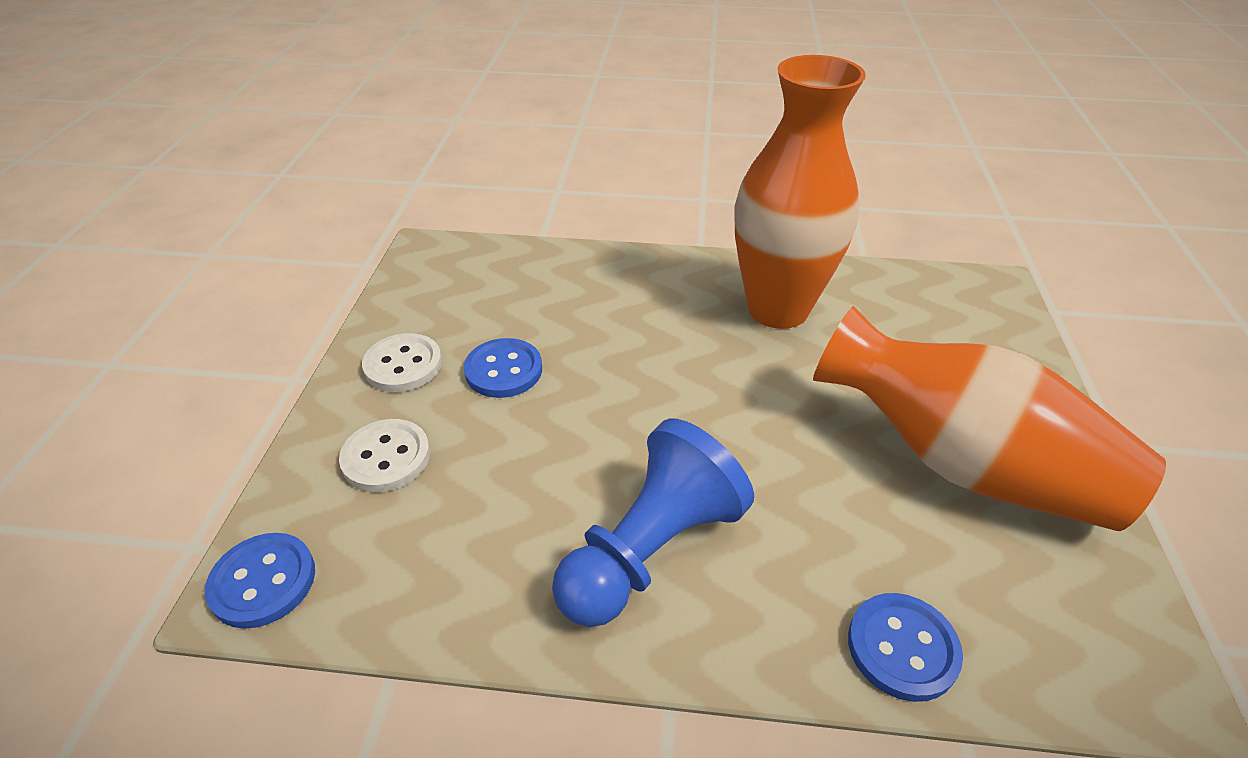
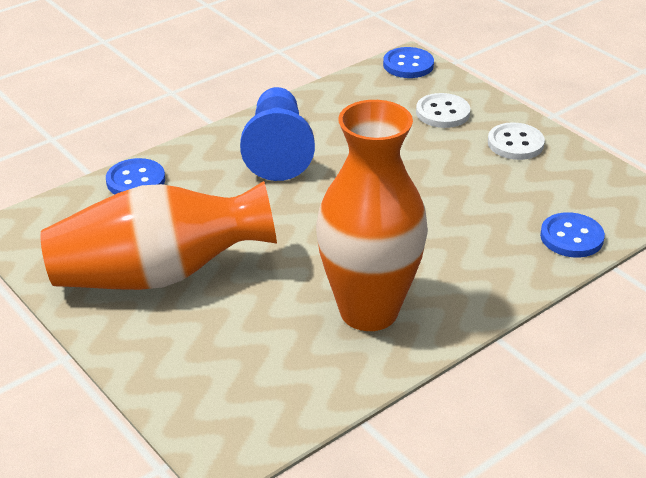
camera: 135 degrees right, 5 degrees down
blue button [464,338,542,398] -> blue button moved to [540,212,605,257]

